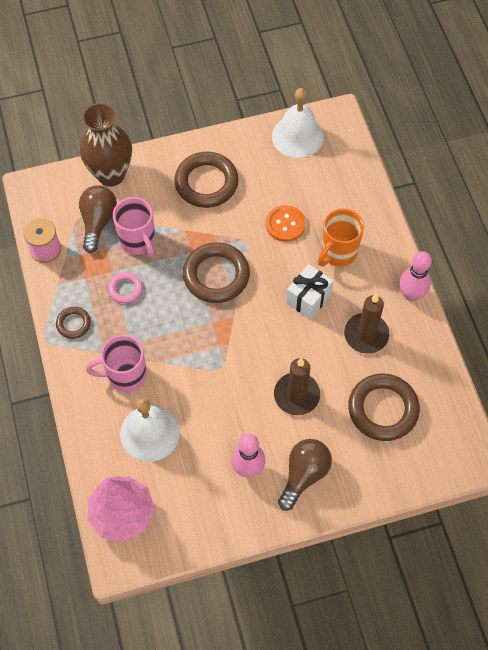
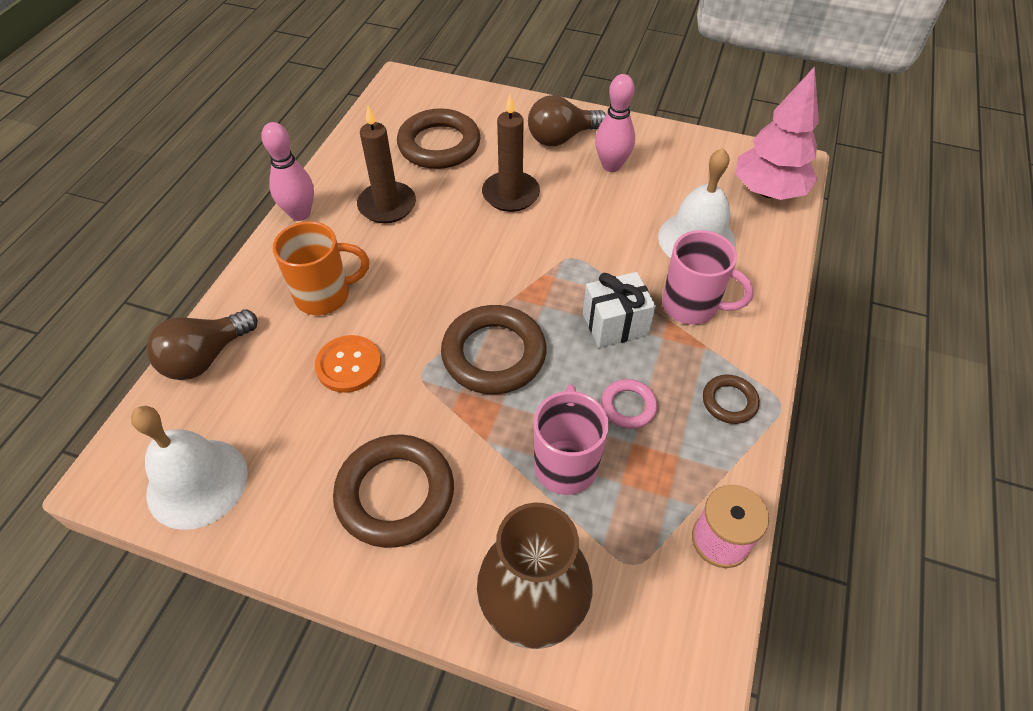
camera: 145 degrees left, 10 degrees down
brown light bulb [79,185,117,253] -> brown light bulb moved to [146,310,258,380]
white gift [286,264,333,320] -> white gift moved to [583,272,656,348]

